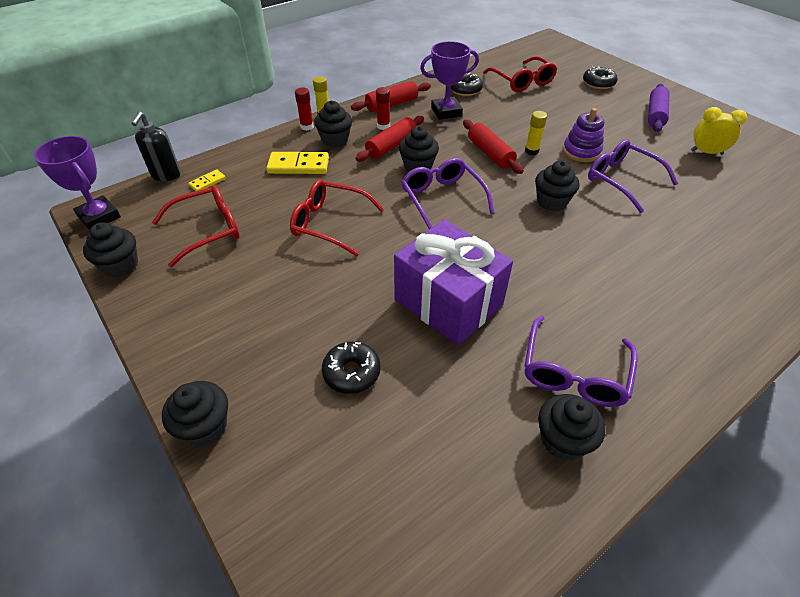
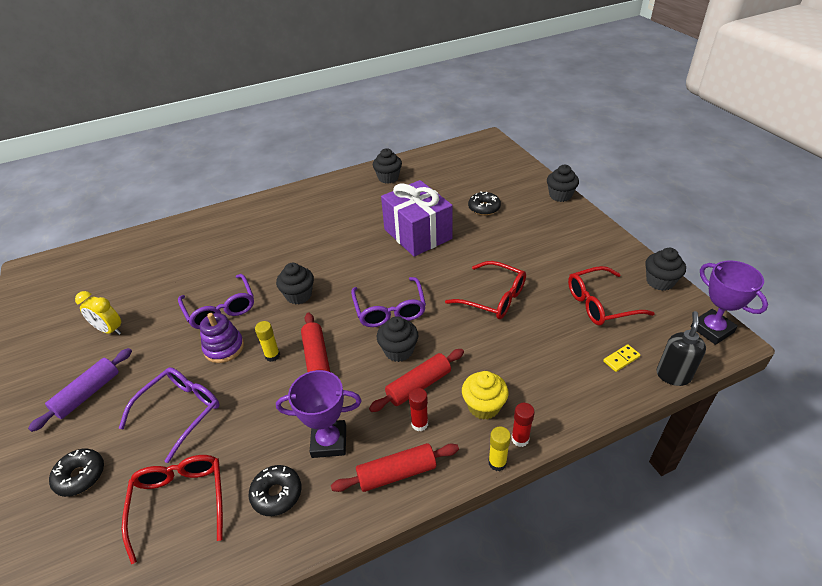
camera: 165 degrees left, 5 degrees down
yellow domino [267,152,329,174] -> none
black cupcake [314,101,352,147] -> yellow cupcake [462,371,509,420]
purple glasses [524,316,638,407] -> purple glasses moved to [119,367,220,463]

